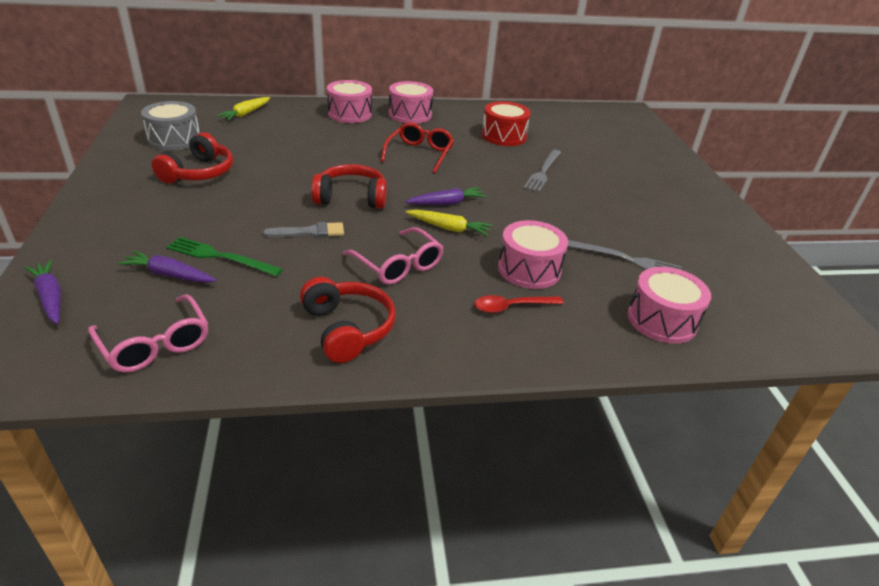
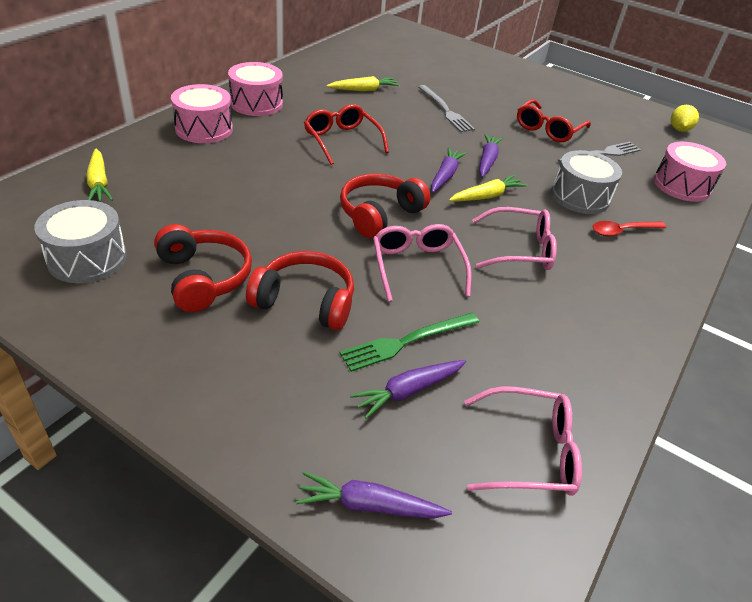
camera: 50 degrees left, 5 degrees up
grey brush [263,222,344,237] -> pink glasses [373,224,472,302]
red headphones [300,277,395,363] -> red headphones moved to [246,251,354,331]
red spoon [475,295,564,313] -> red spoon turned 45 degrees clockwise [593,221,667,236]
red drum [482,101,531,146] -> yellow carrot [327,76,399,91]
pink drum [498,220,568,289] -> grey drum [551,150,622,214]
none -> purple carrot [479,134,503,177]
none -> red glasses [517,99,591,142]
none -> yellow lemon [671,105,699,132]

